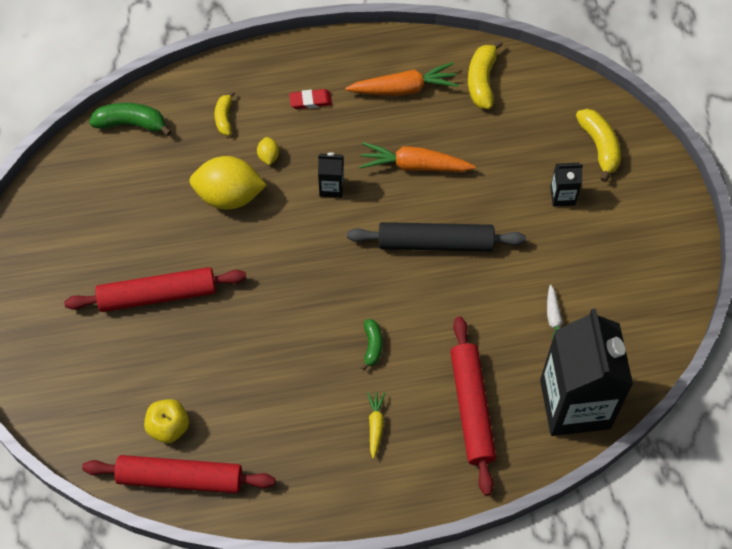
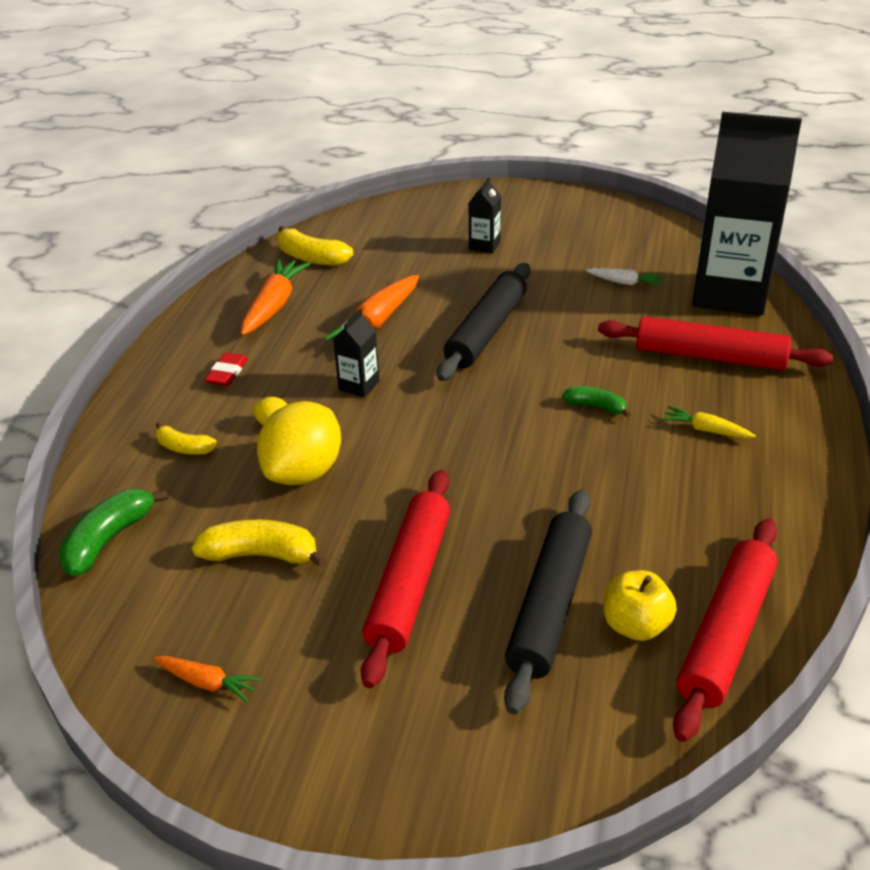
camera: 65 degrees left, 25 degrees down
yellow banana [576,109,621,182] -> yellow banana moved to [192,519,327,568]
none -> orange carrot [154,656,262,702]
none -> black rolling pin [504,490,592,715]

